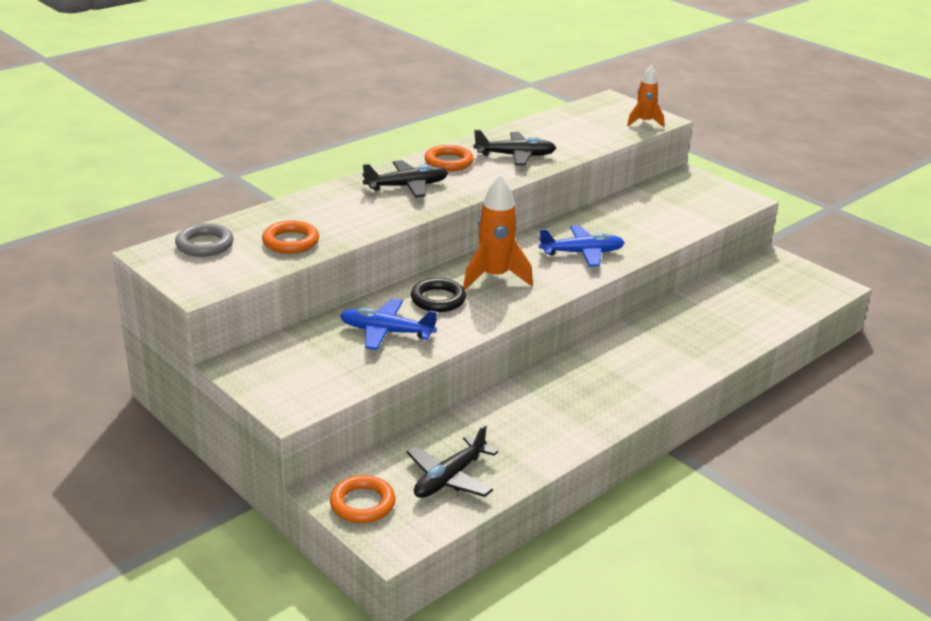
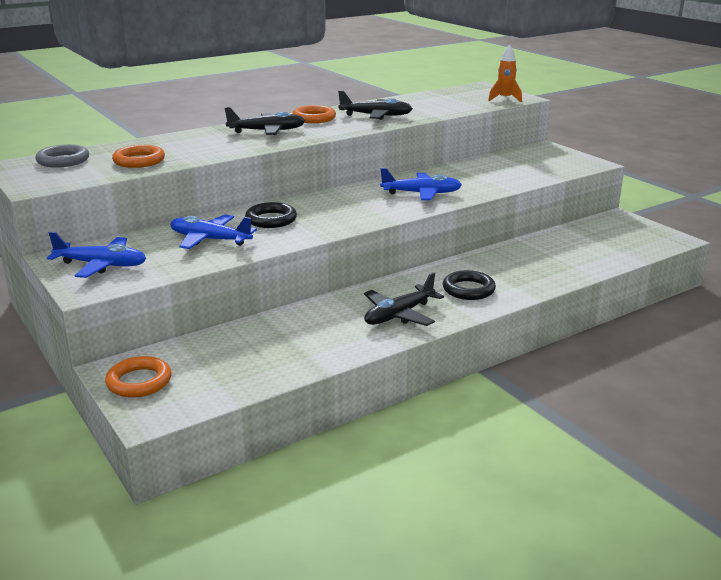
camera: 10 degrees right, 5 degrees down
black plane [406,424,498,498] -> black plane moved to [364,272,444,326]
orange rocket [463,174,533,290] -> none
none -> blue plane [47,232,146,278]
none -> black ring [443,270,496,300]

